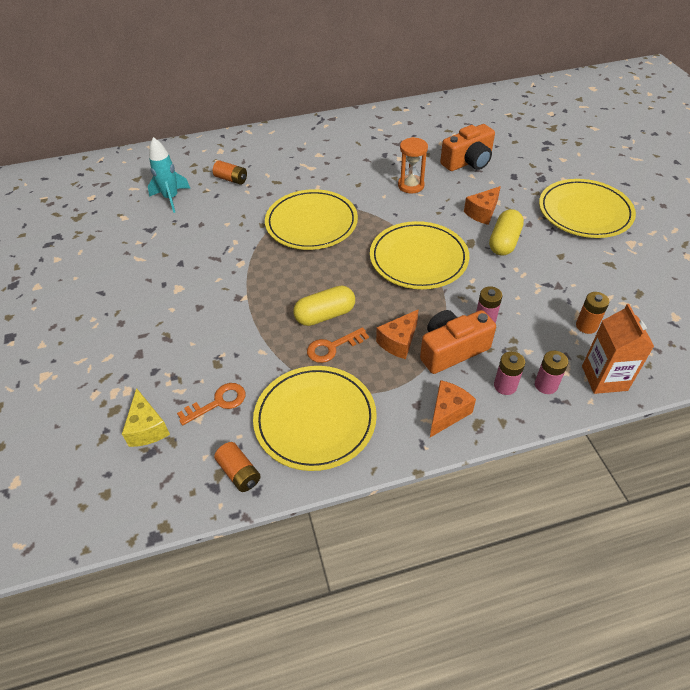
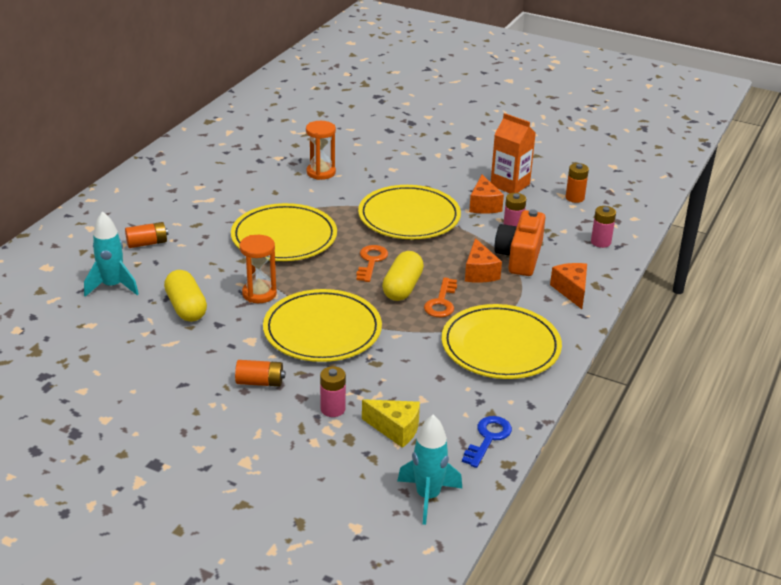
camera: 50 degrees left, 15 degrees down
orange key [177,383,246,425] -> orange key moved to [356,245,388,282]
orange battery [214,442,261,492] -> orange battery moved to [235,360,285,387]
orange camera [440,124,495,171] -> none
orange cheese [464,186,501,225] -> orange cheese moved to [469,175,504,214]
yellow capsule [489,209,524,256] -> yellow capsule moved to [164,270,207,322]
pink battery [494,351,525,395] -> pink battery moved to [320,366,346,417]
yellow plate [539,179,636,238] -> yellow plate moved to [263,289,382,362]
orange carton [582,304,654,394] -> orange carton moved to [491,113,536,193]
none -> orange hourglass [240,235,277,303]
none -> turquoise rocket [397,415,462,525]
none -> blue key [462,416,512,468]

